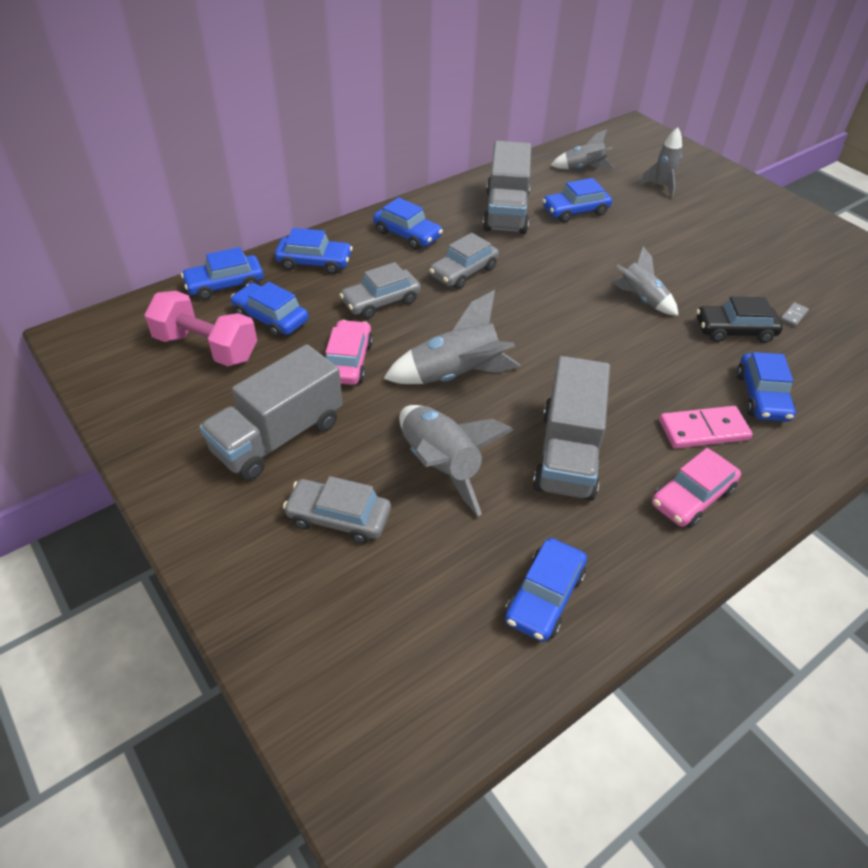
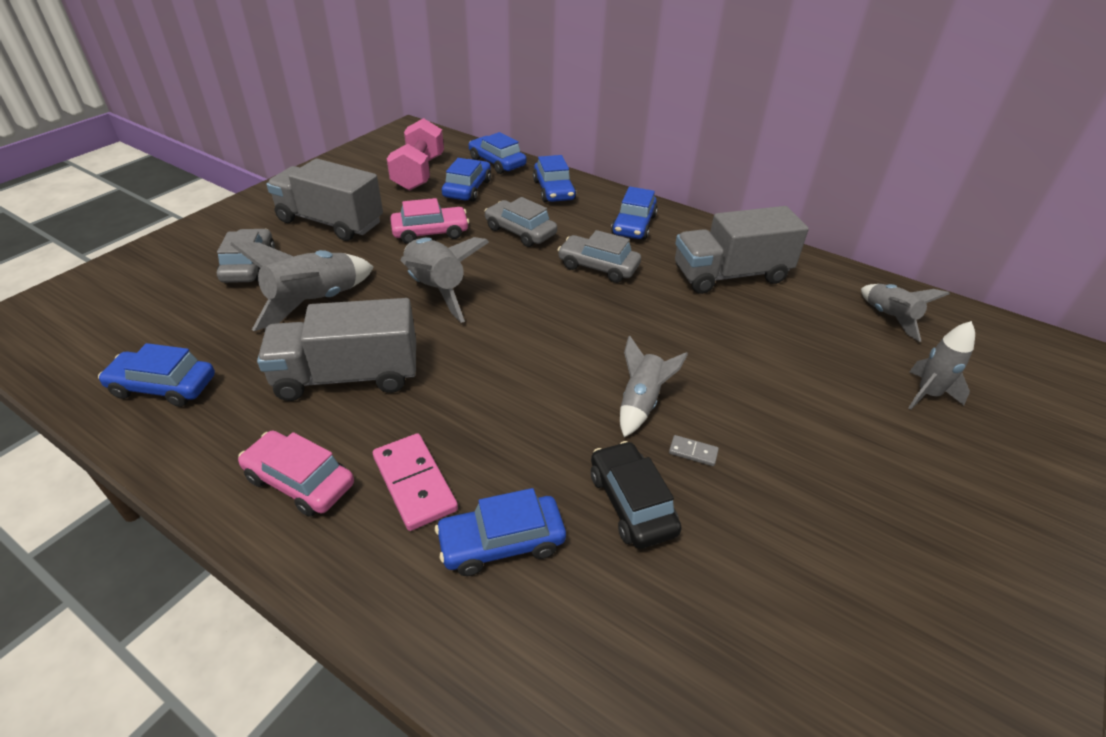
camera: 70 degrees right, 5 degrees down
blue car [542,178,612,223] -> none
grey domino [780,302,809,327] -> grey domino moved to [669,435,719,466]

